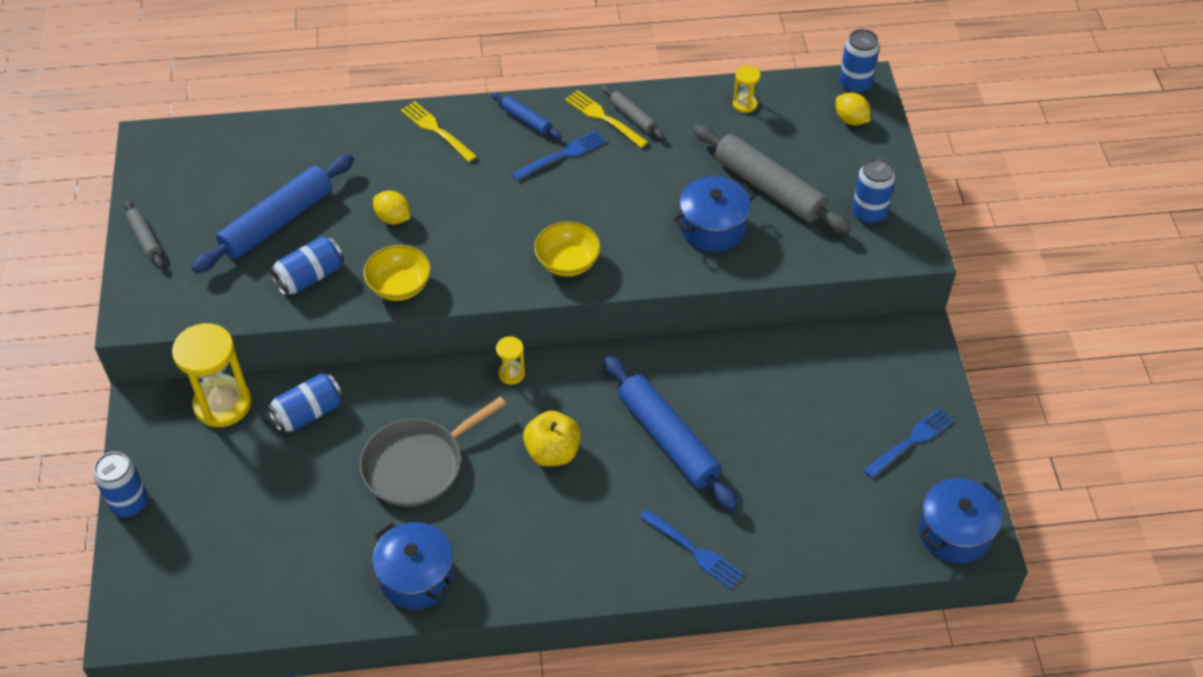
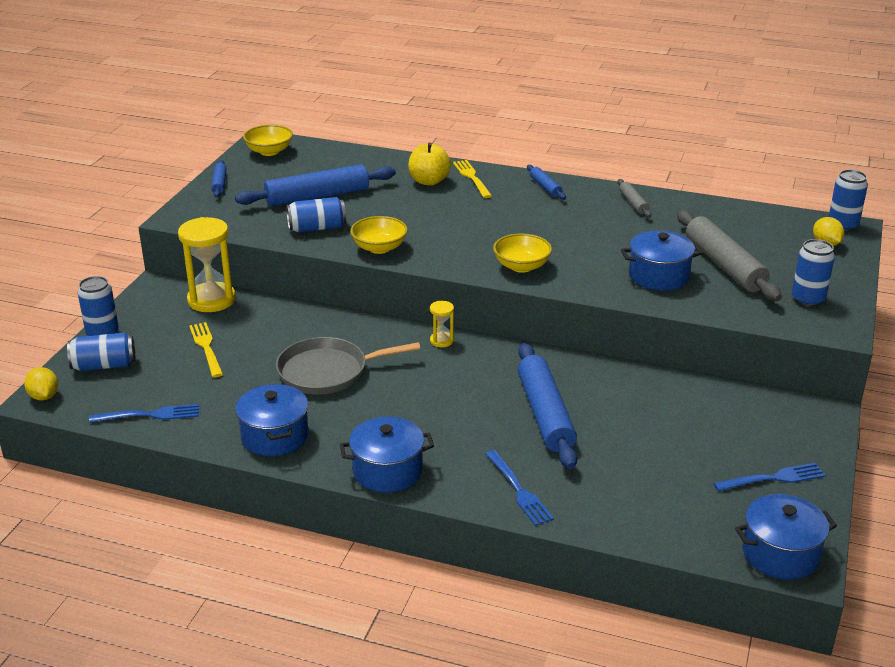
camera: 25 degrees right, 20 degrees down
grey rolling pin [124,200,163,268] -> blue rolling pin [211,160,227,197]
blue can [267,373,343,434] -> blue can moved to [67,333,135,371]
yellow lemon [373,191,410,224] -> yellow lemon moved to [24,367,58,401]
blue fork [512,130,606,181] -> blue fork moved to [89,404,199,423]
yellow apple [523,411,581,466] -> yellow apple moved to [408,142,451,186]
yellow fork [565,90,648,148] -> yellow fork moved to [189,322,223,377]
yellow hourglass [733,65,761,113] -> none
none -> yellow bowl [243,125,293,156]
none -> blue pot [340,417,434,493]

